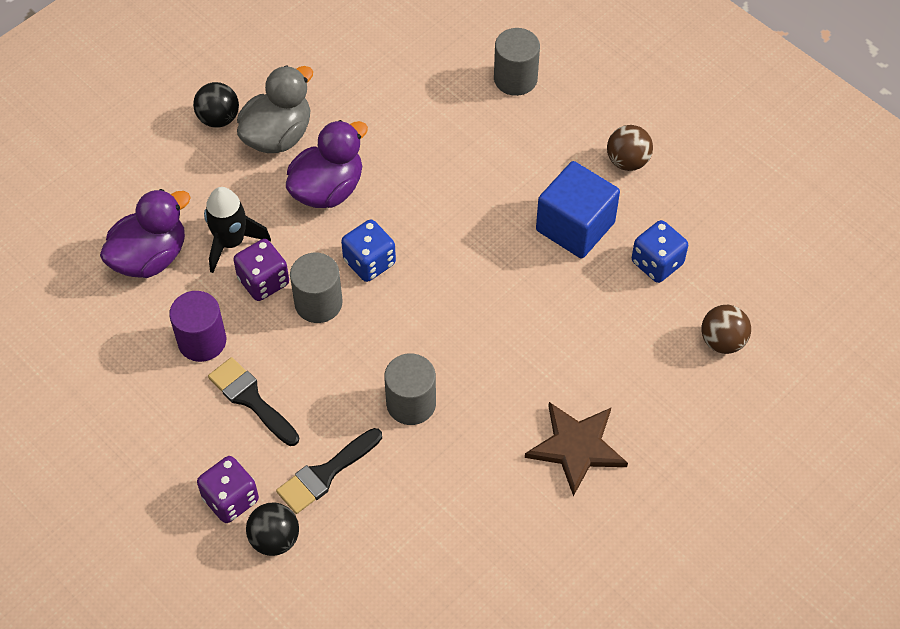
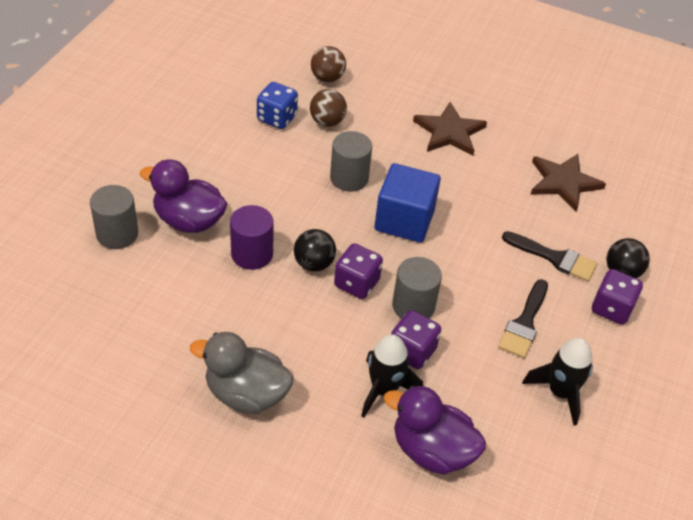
camera: 115 degrees left, 10 degrees down
purple cylinder [169,291,226,362] -> purple cylinder moved to [230,205,274,270]
black ball [193,82,239,128] -> black ball moved to [294,229,336,271]
purple duck [286,120,368,208] -> purple duck moved to [140,159,227,233]
blue dice [341,220,396,282] -> purple dice [334,243,383,299]
grey cylinder [384,353,436,425] -> grey cylinder moved to [330,131,372,192]
blue cube [536,161,620,259] -> blue cube moved to [375,163,441,243]
brown ball [607,125,653,171] -> brown ball moved to [310,89,347,127]
none -> black rocket [522,338,593,426]
none -> brown star [531,154,606,211]

